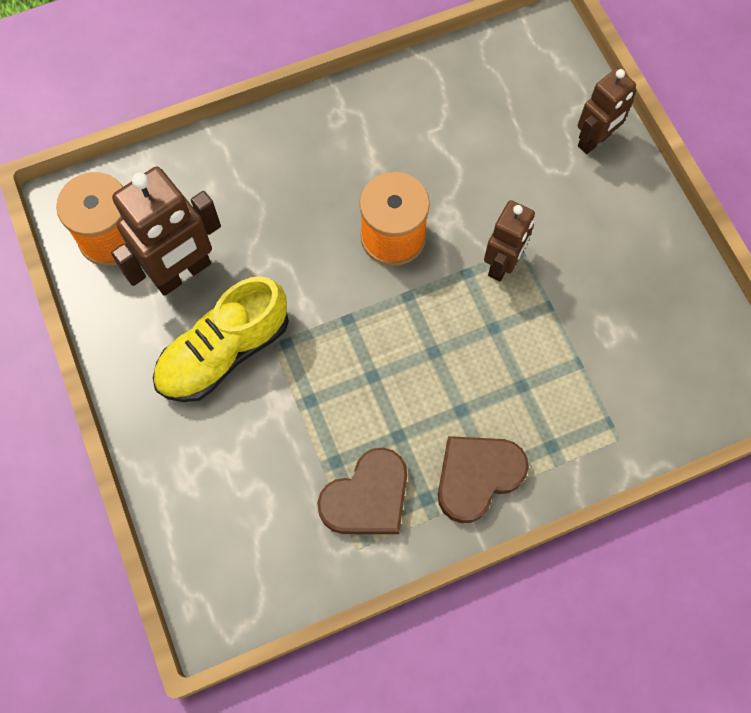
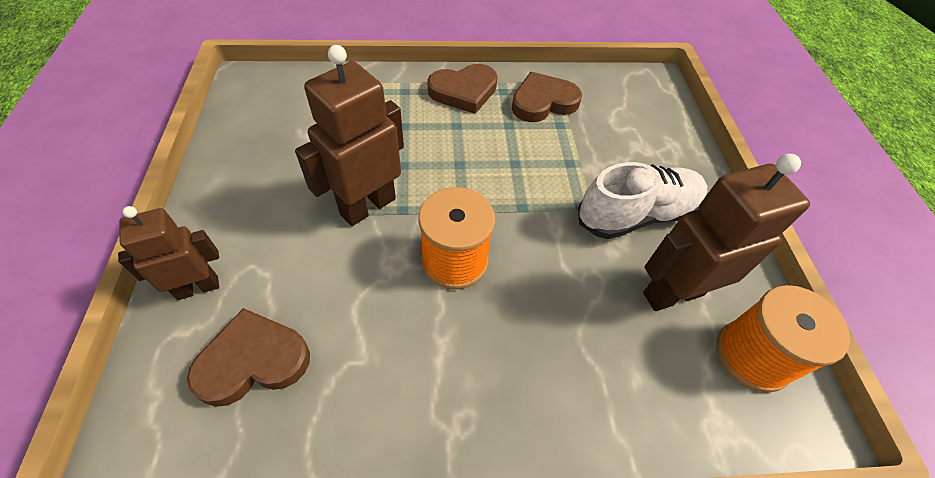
camera: 165 degrees left, 15 degrees down
yellow shoe [153,276,289,402] -> white shoe [578,162,707,239]
brown robot [484,200,535,282] -> brown robot [295,45,404,226], size x1.57
none -> brown heart [187,308,310,407]

